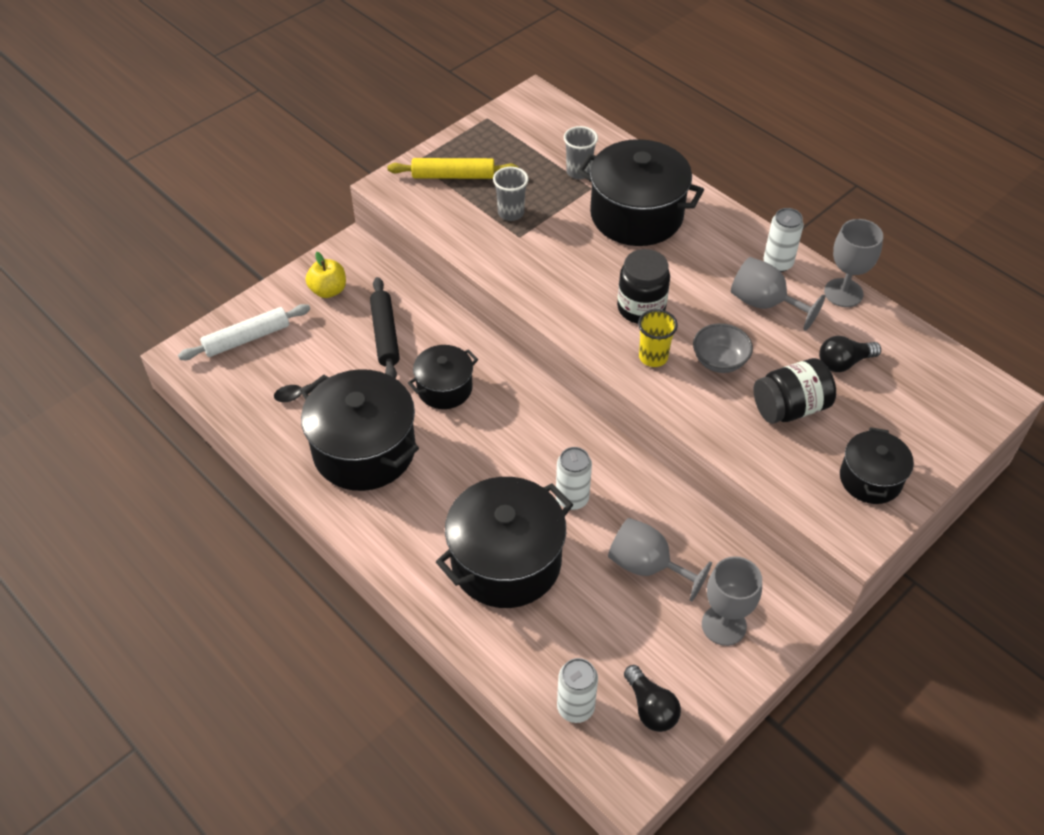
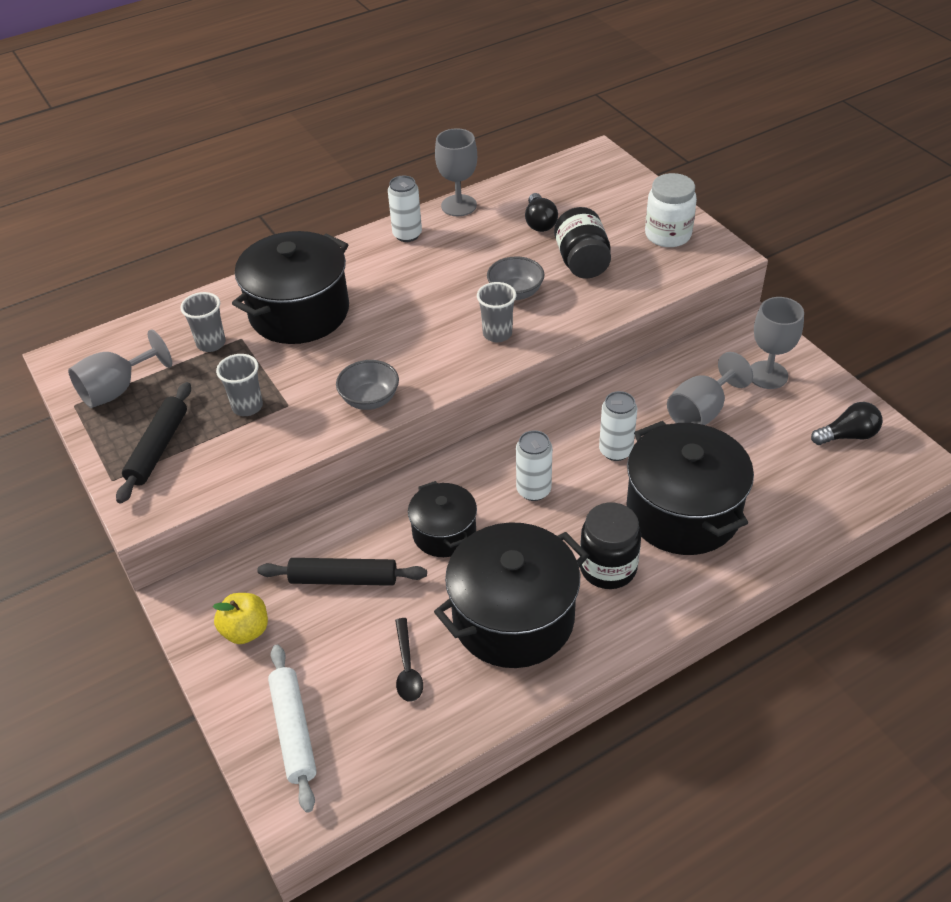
camera: 75 degrees left, 5 degrees down
yellow rolling pin [388,158,518,179] -> black rolling pin [116,382,191,504]
white can [557,658,598,723] -> white can moved to [516,430,552,501]
black jar [617,249,670,324] -> black jar moved to [580,503,641,589]
yellow cup [638,309,678,367] -> grey cup [477,282,516,342]
grey goblet [731,257,825,331] -> grey goblet moved to [68,329,172,408]
black pot [840,427,914,504] -> white jar [645,173,697,247]
none -> grey bowl [336,360,399,410]

